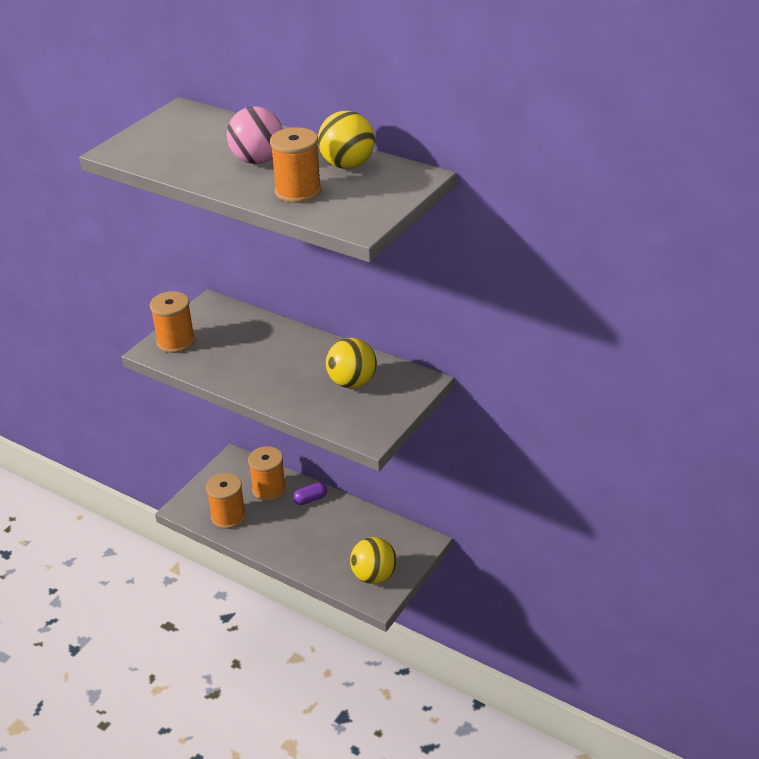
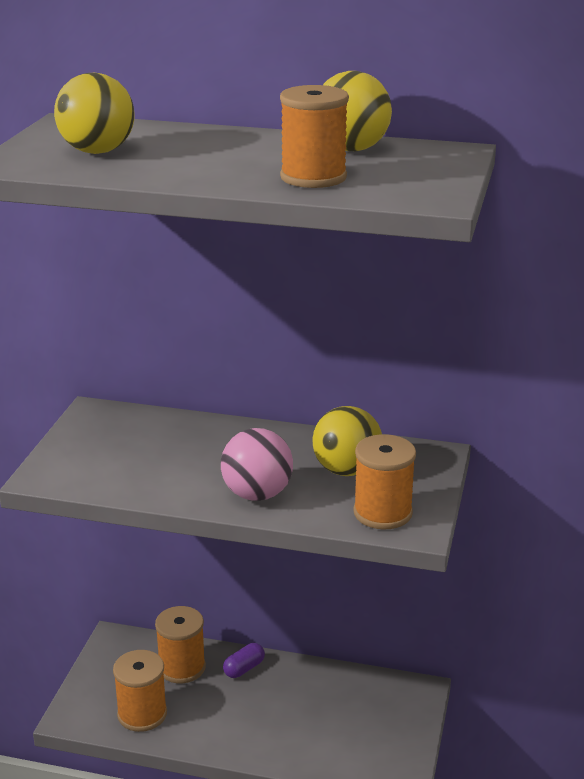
camera: 20 degrees left, 10 degrees down
orange spool [150,291,195,353] -> orange spool moved to [353,434,416,529]
pink ball [227,106,282,164] -> pink ball moved to [221,428,293,501]
yellow ball [350,537,397,584] -> yellow ball moved to [54,73,135,154]

